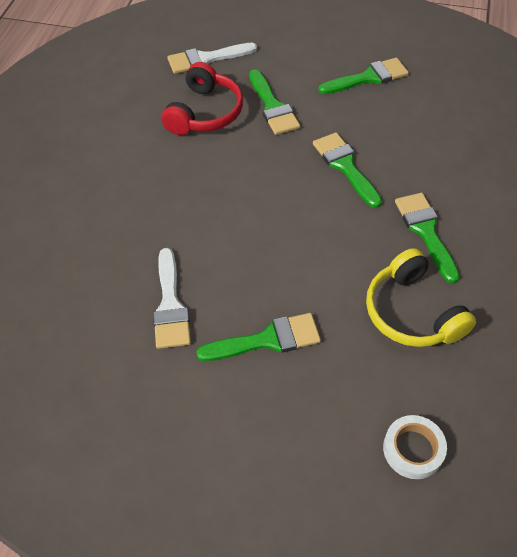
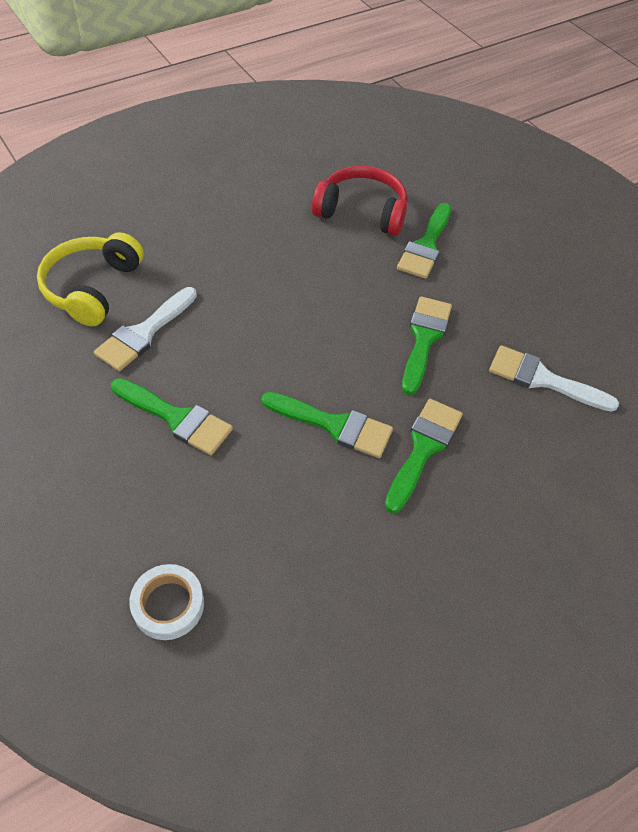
camera: 40 degrees right, 0 degrees up
red headphones [161,62,243,135] -> red headphones turned 135 degrees counterclockwise [312,166,407,236]
white brush [167,43,257,74] -> white brush moved to [489,345,619,412]
green brush [318,58,409,94] -> green brush moved to [261,392,393,458]
yellow headphones [366,248,476,347] -> yellow headphones moved to [37,232,144,326]

